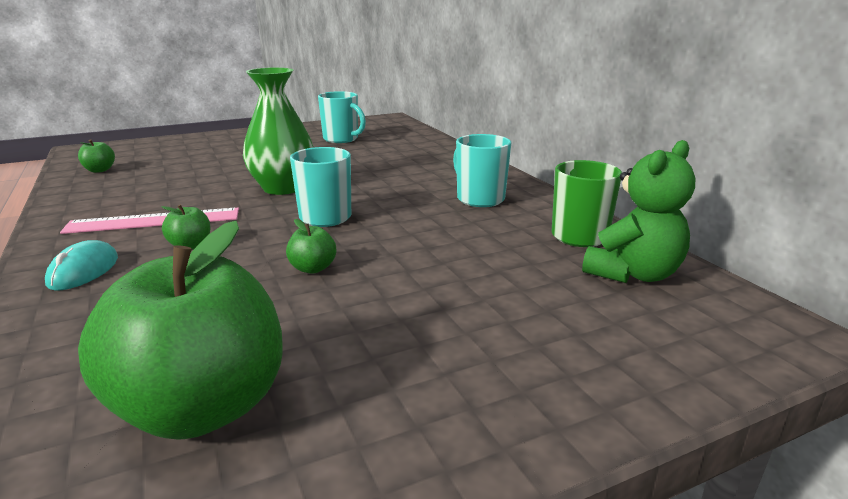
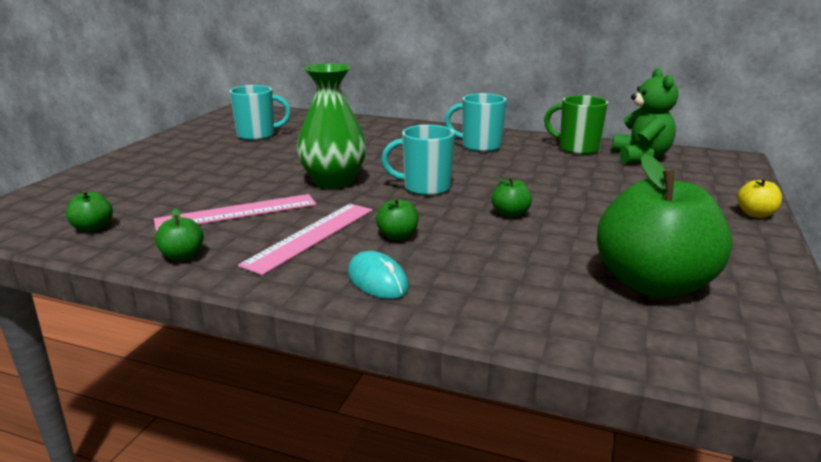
camera: 45 degrees left, 0 degrees up
none -> pink ruler [154,194,316,231]
none -> green apple [155,208,204,261]
none -> yellow apple [737,178,782,218]

